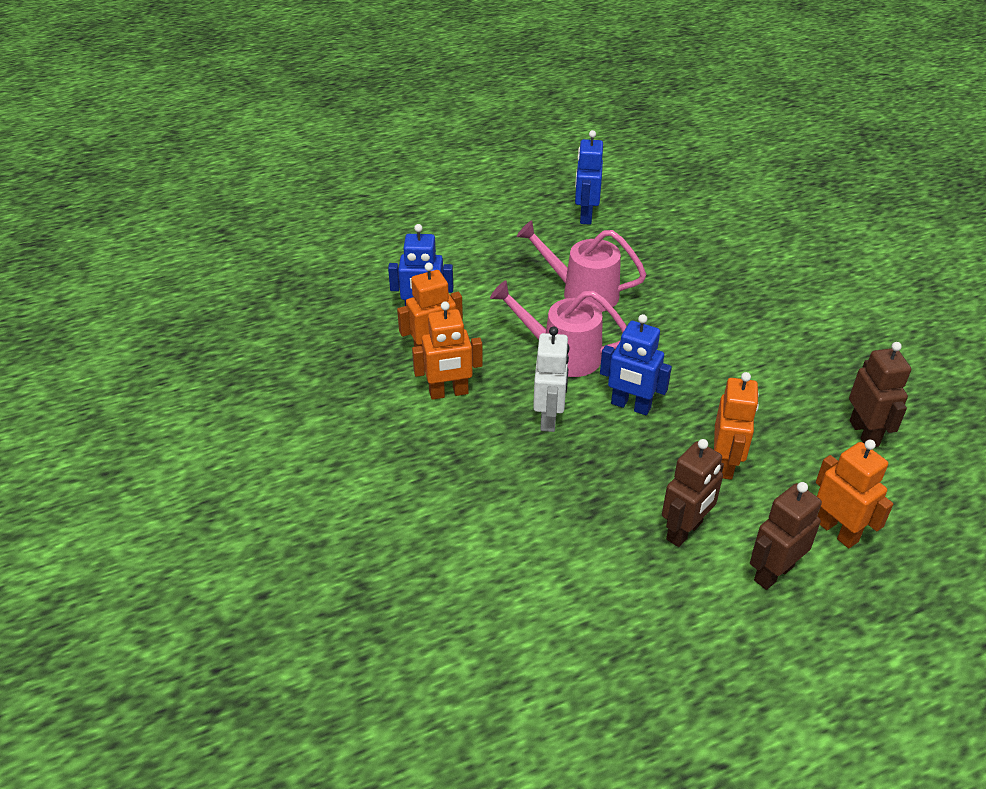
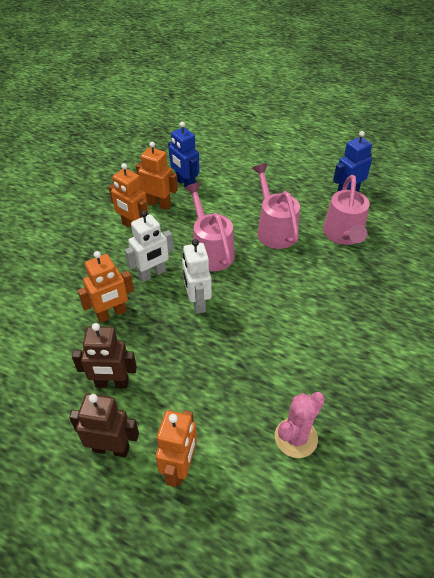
camera: 50 degrees right, 5 degrees up
blue robot [600,314,672,415] -> white robot [182,239,212,314]
orange robot [714,372,759,480] -> orange robot moved to [78,251,134,323]
brown robot [849,342,911,447] -> pink cactus [275,392,325,458]
none -> pink watering can [323,175,370,245]

